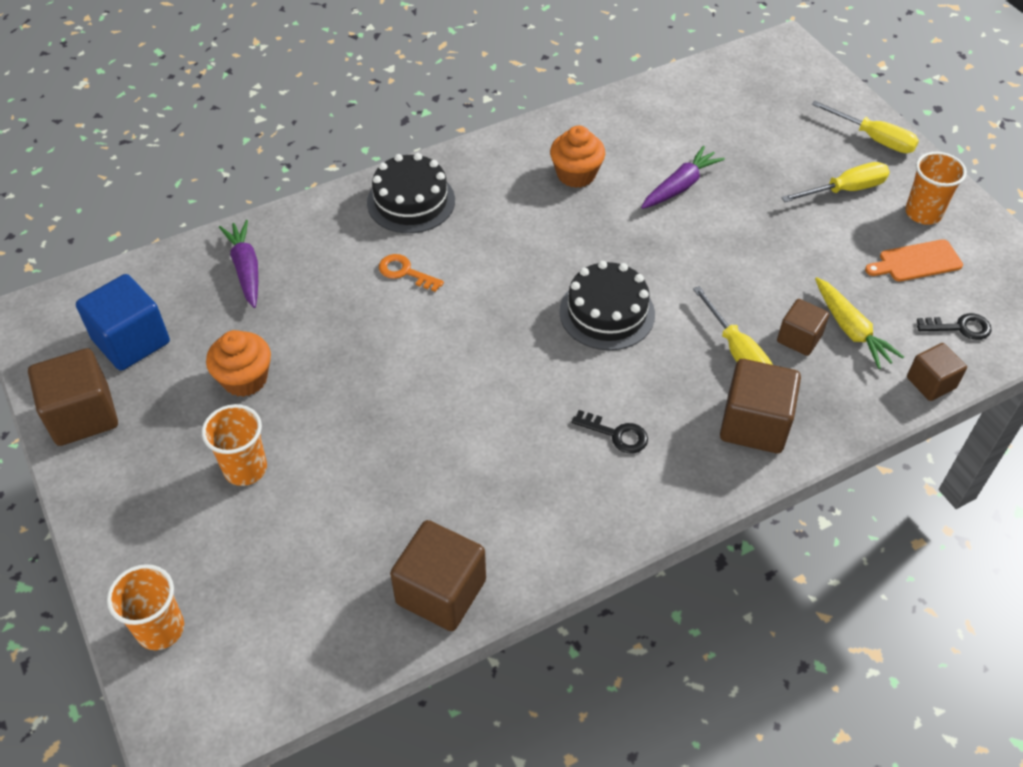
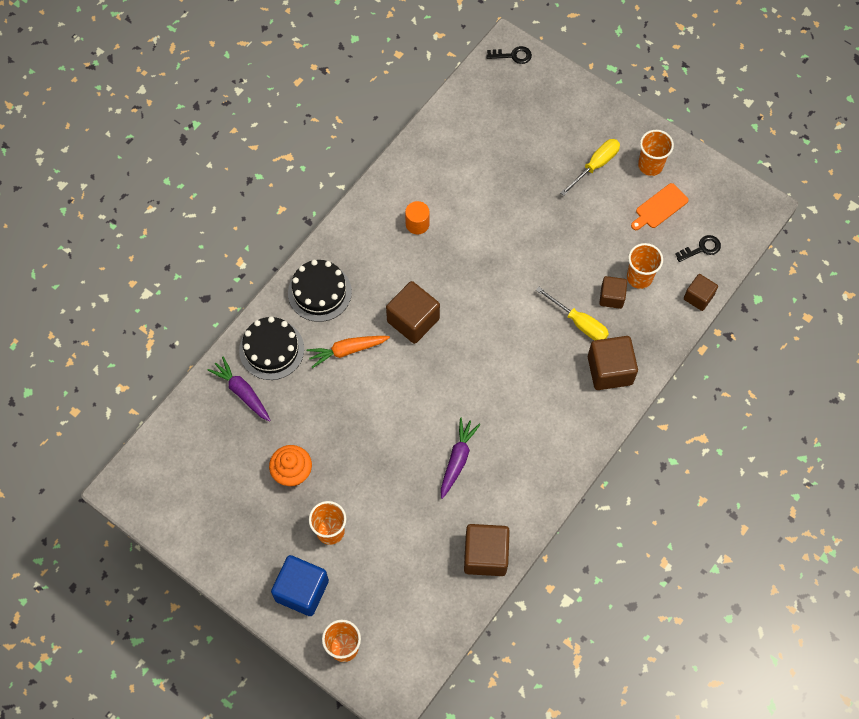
camera: 25 degrees left, 15 degrees up
brown cube [28,348,118,446] -> brown cube moved to [386,281,440,344]
blue cube [76,274,170,371] -> blue cube moved to [271,555,329,616]
orange key [379,254,444,292] -> orange carrot [307,336,390,368]
orange cupcake [550,126,605,188] -> orange cylinder [405,201,430,235]
black cake [559,261,655,350] -> black cake moved to [239,316,304,380]
black key [572,410,648,453] -> black key moved to [486,46,532,64]
purple carrot [641,146,725,209] -> purple carrot moved to [441,418,480,499]
yellow screwdriver [812,101,919,153] -> none
yellow carrot [815,277,904,369] -> orange cup [627,243,663,289]

